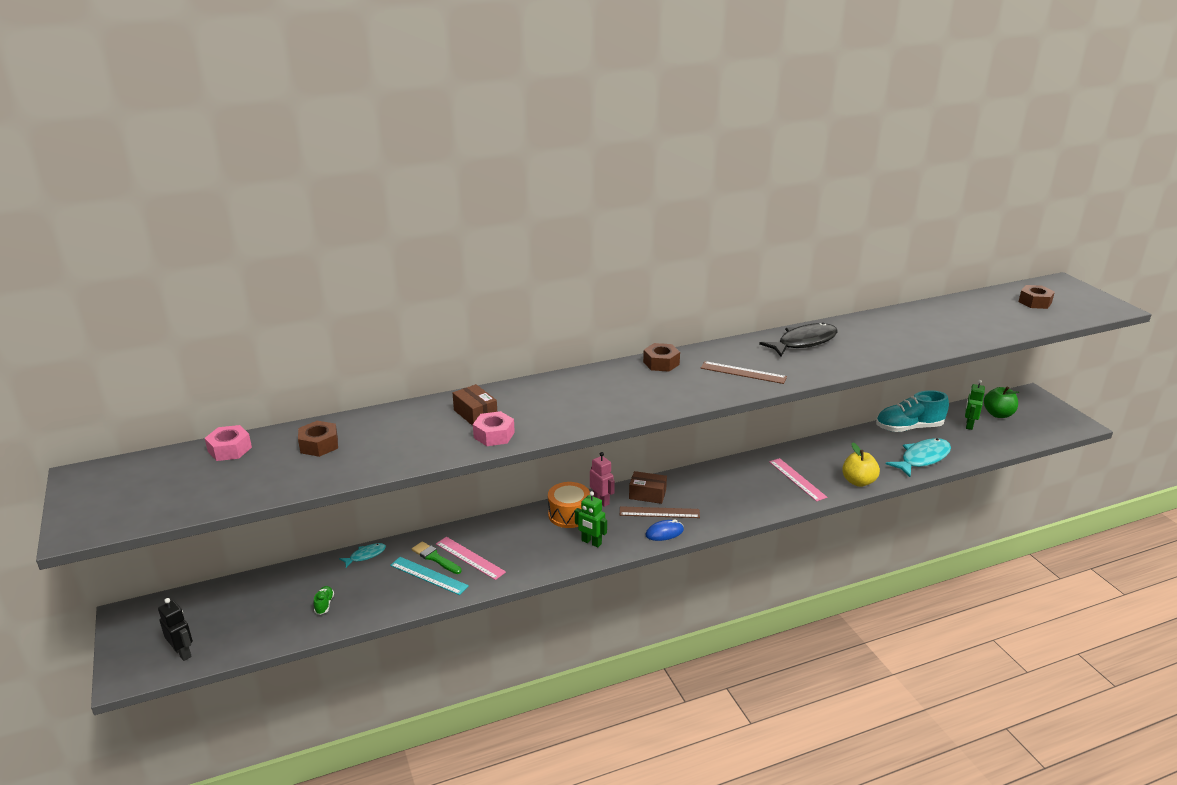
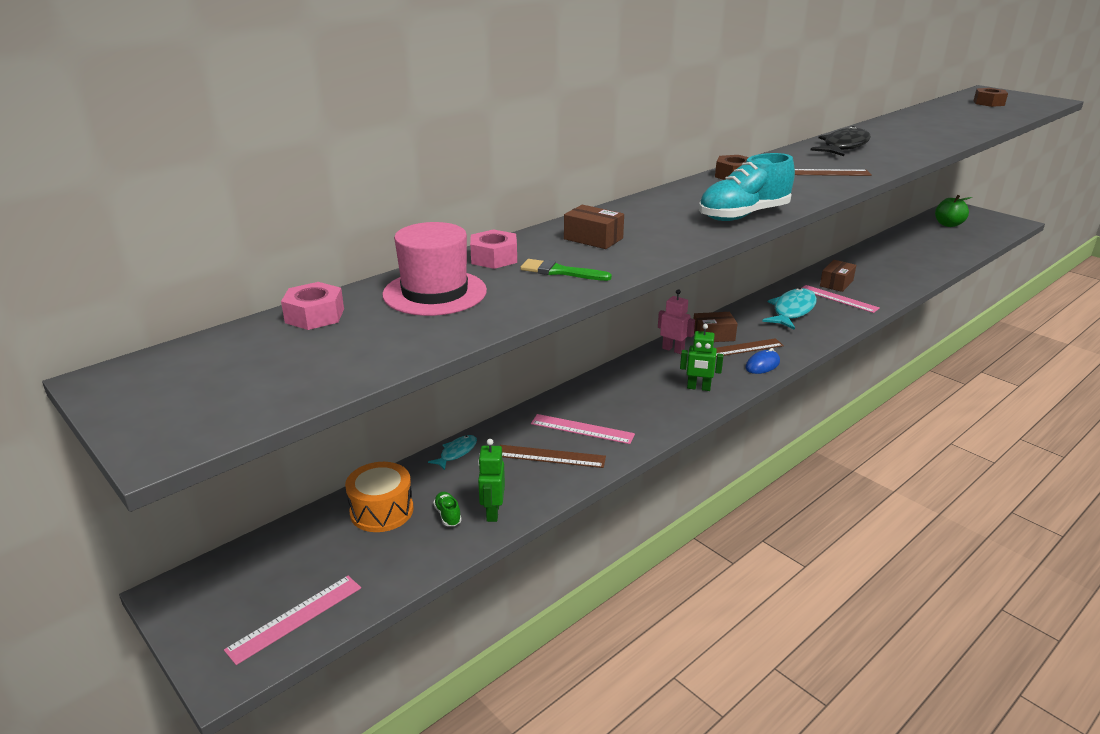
camera: 20 degrees left, 0 degrees up
black robot [158,598,193,661] -> pink ruler [224,576,361,665]
brown nut [298,421,338,457] -> pink hat [382,222,487,316]
turquoise ruler [390,557,469,595] -> brown ruler [500,445,606,468]
green brush [412,541,462,574] -> green brush moved to [520,259,612,281]
pink nut [473,411,515,446] -> pink nut moved to [470,229,517,269]
orange drum [548,482,590,528] -> orange drum moved to [345,462,413,532]
yellow apple [842,442,880,487] -> none
turquoise shoe [876,390,949,432] -> turquoise shoe moved to [699,153,795,221]
turquoise fish [886,438,951,477] -> turquoise fish moved to [762,288,817,330]
green robot [965,380,985,430] -> green robot moved to [478,439,505,522]
none -> brown box [820,260,856,292]

